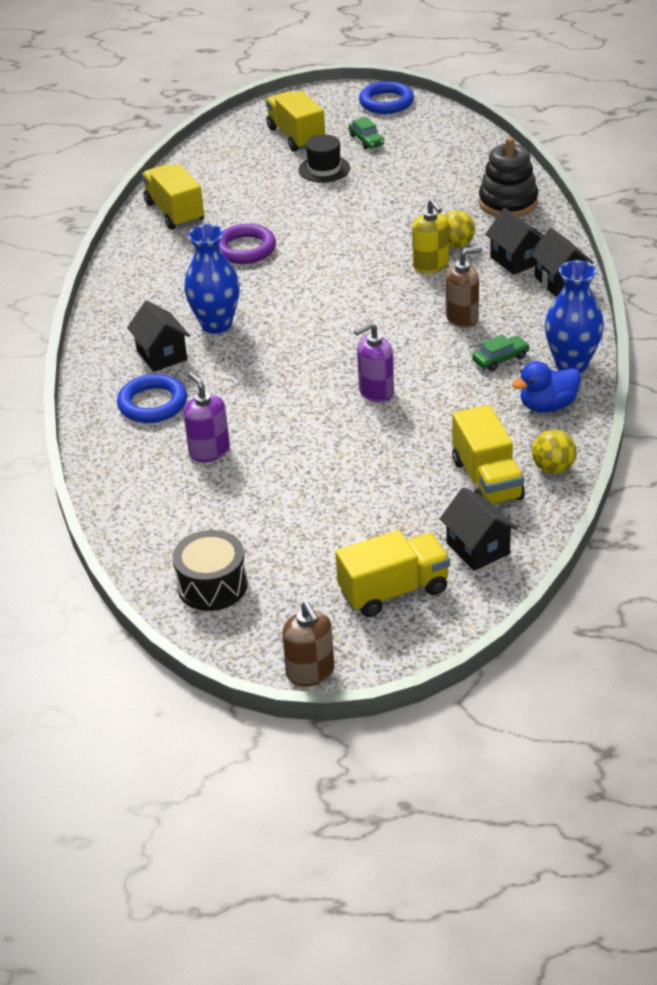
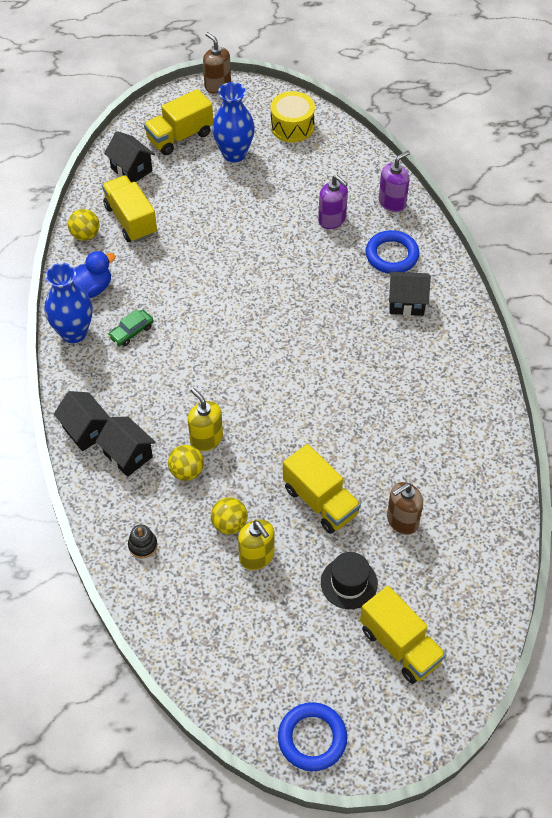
camera: 165 degrees right, 15 degrees up
black house [127,301,190,372] -> black house turned 45 degrees counterclockwise [389,272,431,316]
yellow truck [142,164,204,230] -> yellow truck moved to [283,444,361,534]
black drum [172,530,248,611] -> yellow drum [271,91,315,142]
blue vase [184,224,240,334] -> blue vase moved to [212,82,255,162]
purple ring [219,224,276,264] -> none
green car [349,117,384,149] -> none
purple soap dispenser [354,322,394,403] -> purple soap dispenser moved to [379,151,410,212]
brown soap dispenser [446,247,482,328] -> brown soap dispenser moved to [387,482,423,535]
black stacking toy [479,137,538,217] -> black stacking toy [128,524,157,558], size x0.48
none -> yellow ball [211,497,248,534]
none -> yellow soap dispenser [238,520,274,570]

